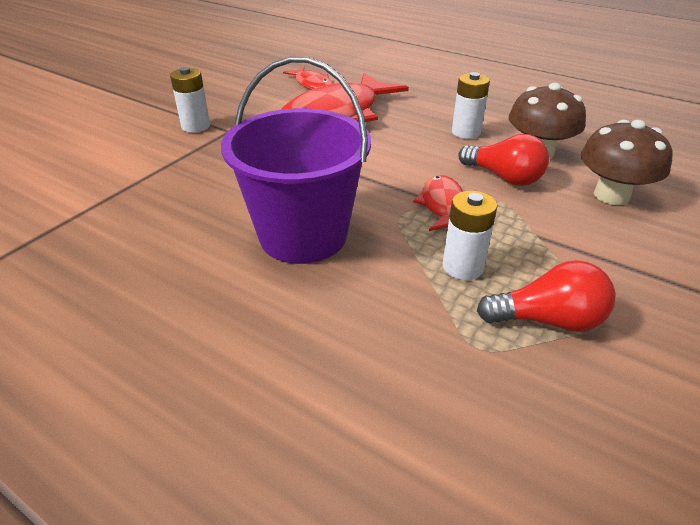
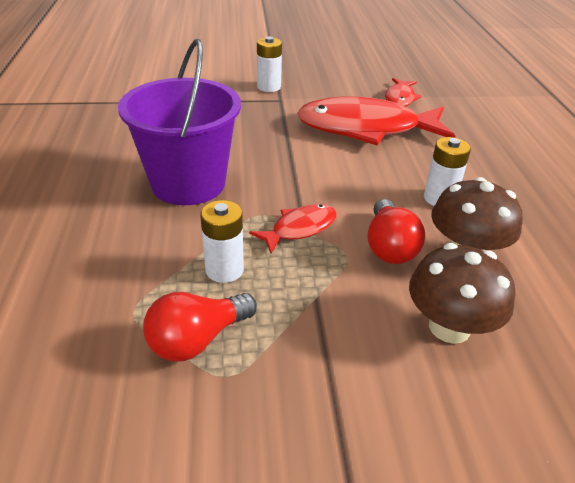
camera: 50 degrees right, 0 degrees up
red light bulb [477,260,616,332] -> red light bulb turned 90 degrees clockwise [143,292,257,362]

